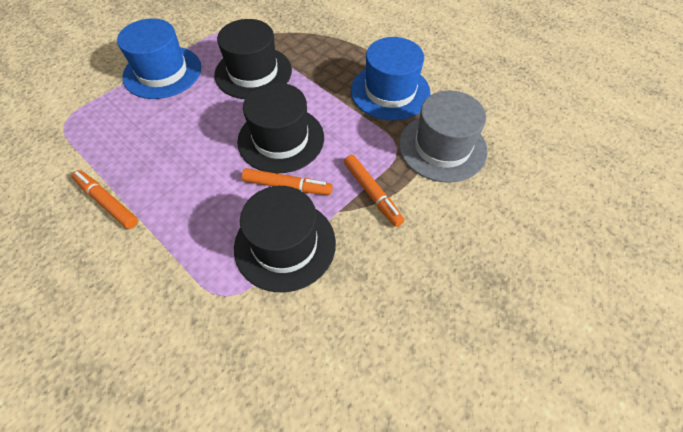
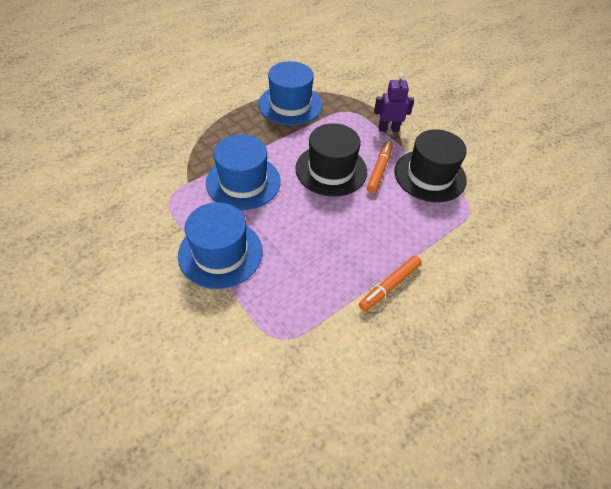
camera: 85 degrees left, 5 degrees down
black hat [214,19,292,99] -> blue hat [206,134,281,210]
orange marker [344,155,404,227] -> purple robot [374,74,414,132]
grey hat [399,90,488,183] -> none

